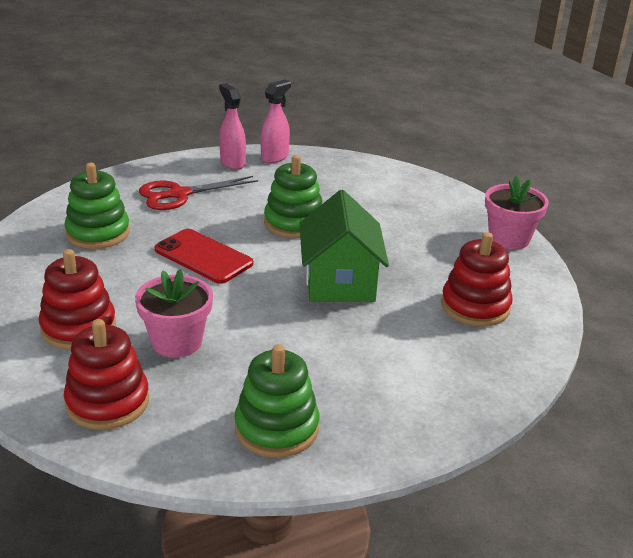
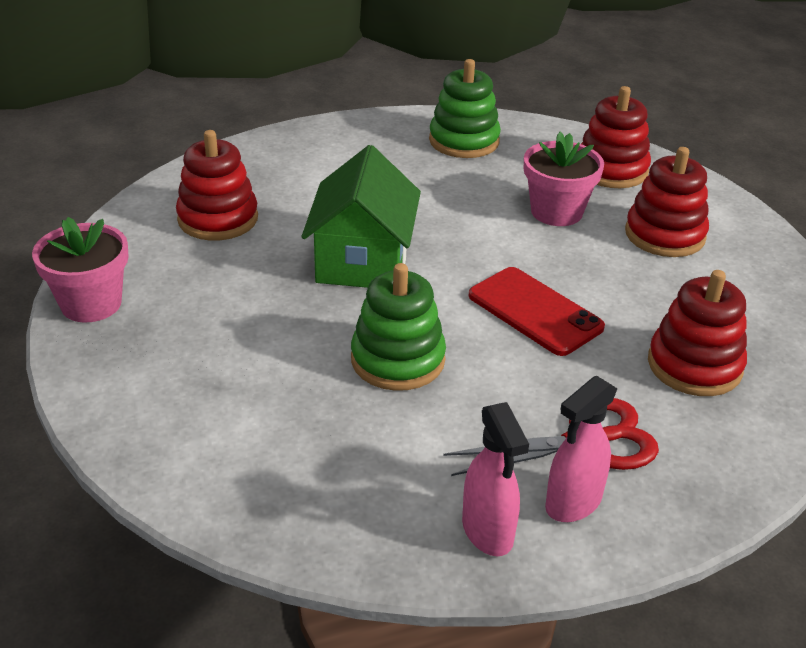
camera: 170 degrees left, 5 degrees up
green stacking toy [64,163,130,249] -> red stacking toy [648,270,747,396]
pink spray bottle [261,79,291,163] -> pink spray bottle moved to [545,376,617,522]

